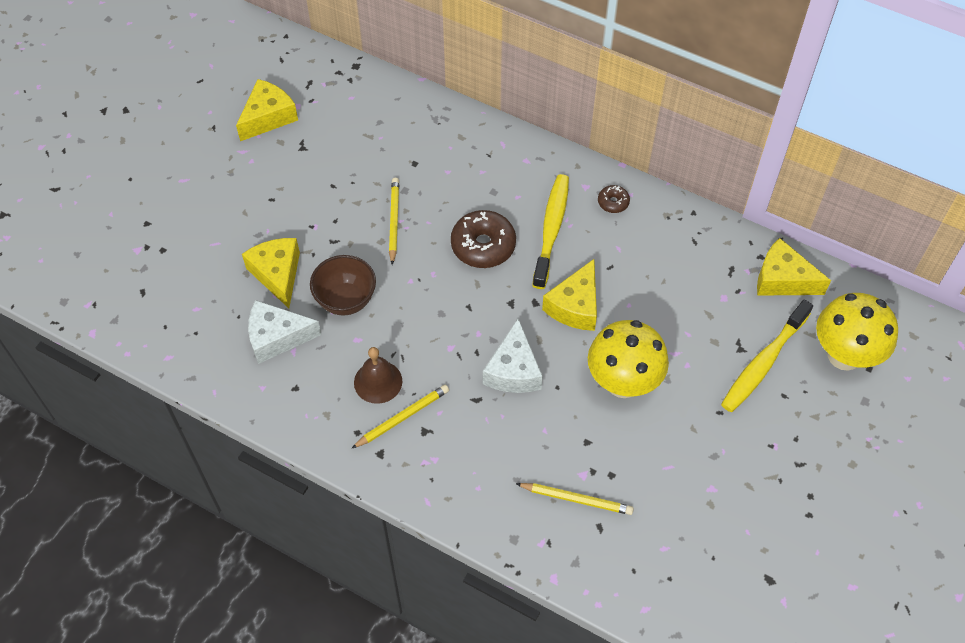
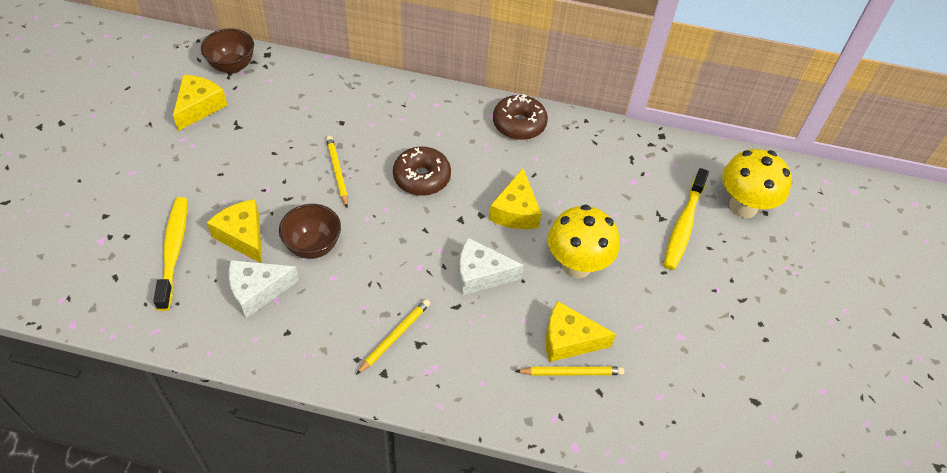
camera: 20 degrees left, 5 degrees down
brown bell [354,347,402,404] -> none
white cheese [483,318,543,393] -> white cheese turned 105 degrees clockwise [459,238,524,296]
yellow toothbrush [532,174,569,289] -> yellow toothbrush moved to [153,197,187,311]
brown donut [598,185,630,213] -> brown donut [493,94,548,140], size x1.99
yellow cheese [757,238,831,296] -> yellow cheese moved to [545,301,616,362]
none -> brown bowl [201,28,254,74]

